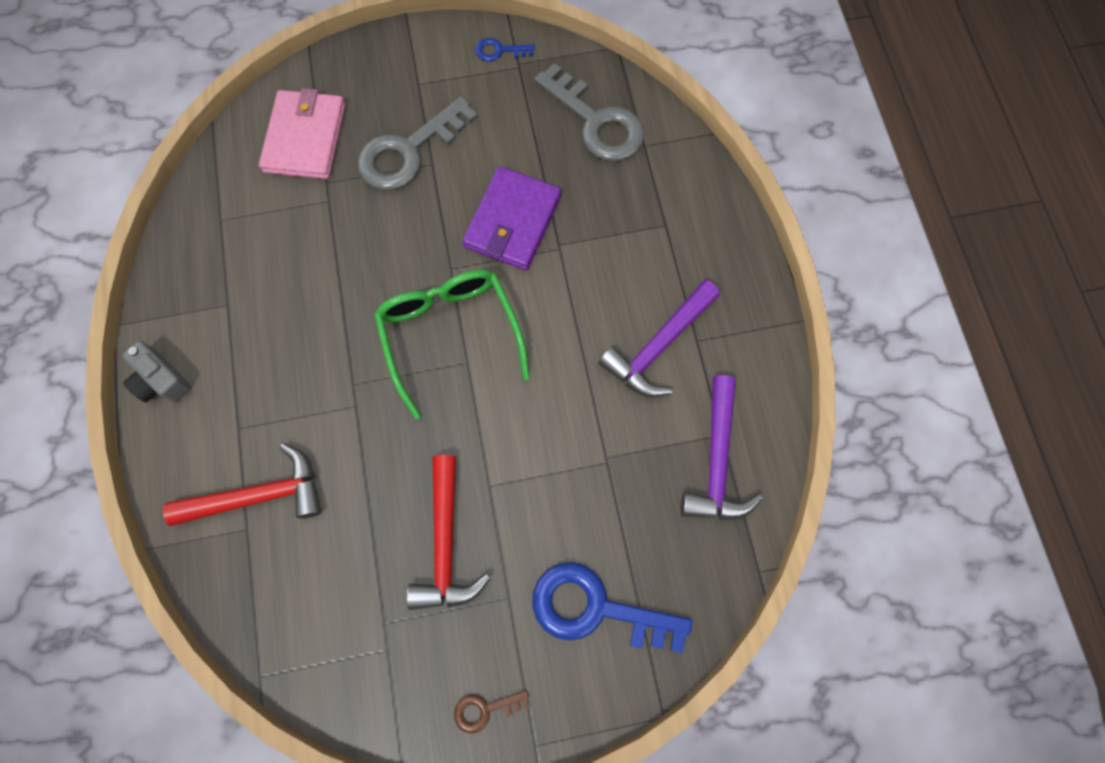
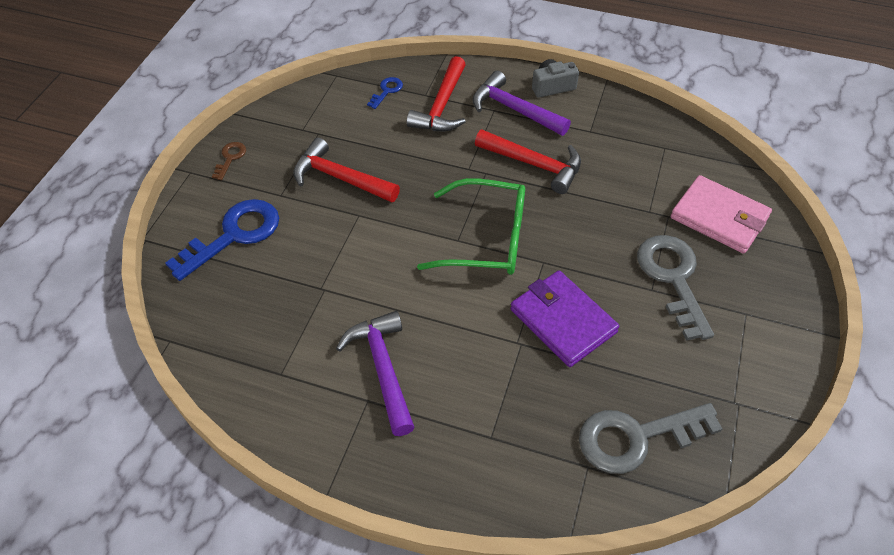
camera: 120 degrees right, 20 degrees down
blue key [475,38,535,62] -> blue key moved to [367,77,403,109]
purple hammer [681,375,763,520] -> purple hammer moved to [472,71,571,136]
none -> red hammer [475,130,581,194]

